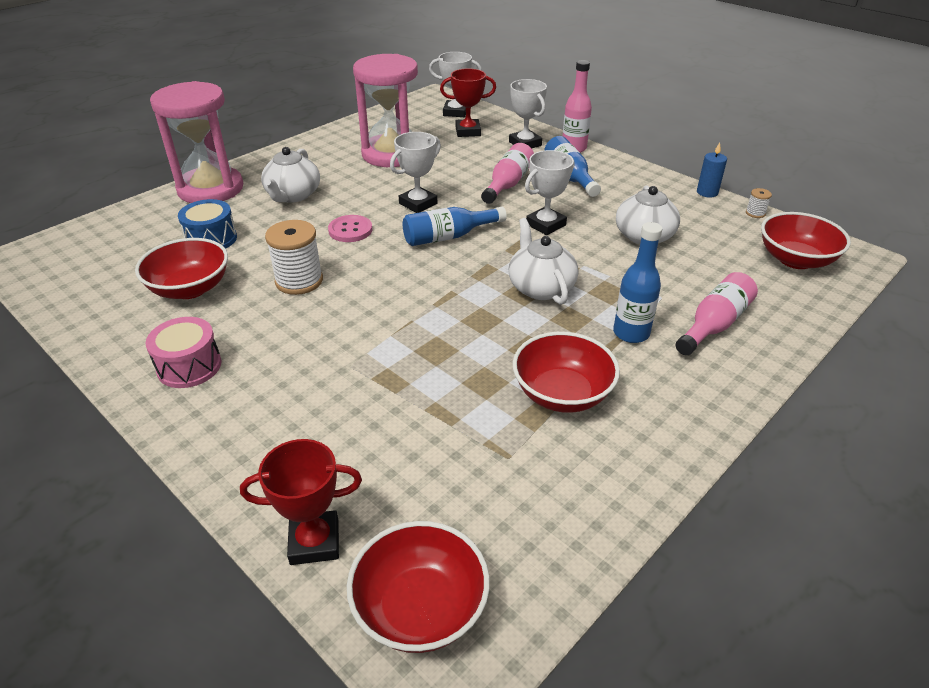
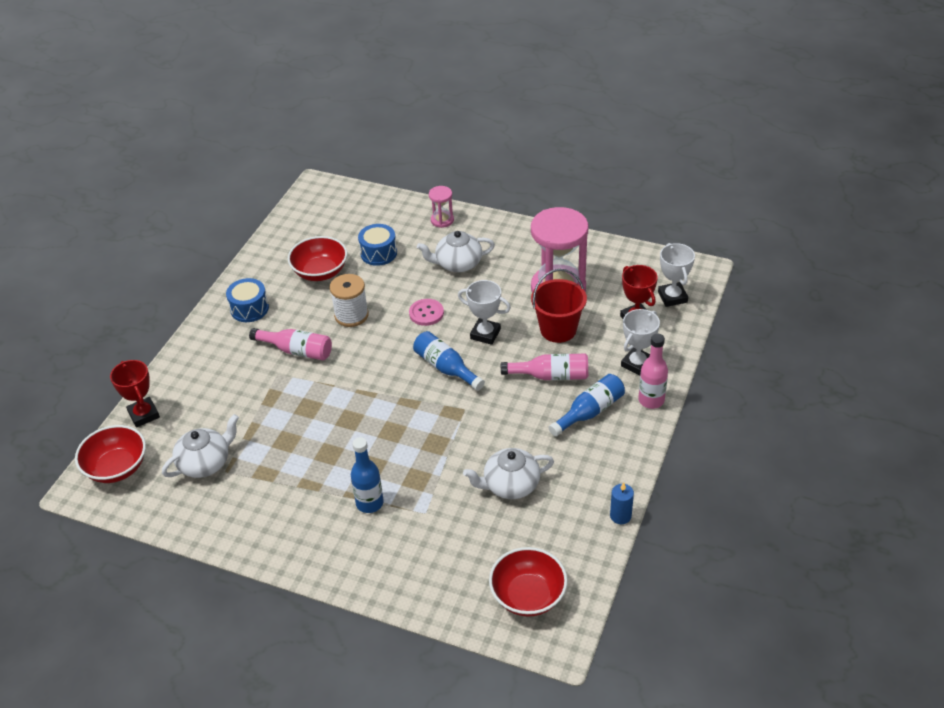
camera: 70 degrees right, 5 degrees up
pink drum [146,317,221,388] -> blue drum [226,278,269,322]
pink hourglass [150,81,243,203] -> pink hourglass [429,186,454,228], size x0.45
white teapot [509,218,578,305] -> white teapot moved to [162,414,239,478]
red bowl [513,332,620,413] -> none
white trophy [525,150,574,235] -> none
pink bottle [676,272,758,355] -> pink bottle moved to [249,328,332,360]
white spool [746,188,772,218] -> none
none -> red bucket [531,269,587,343]

